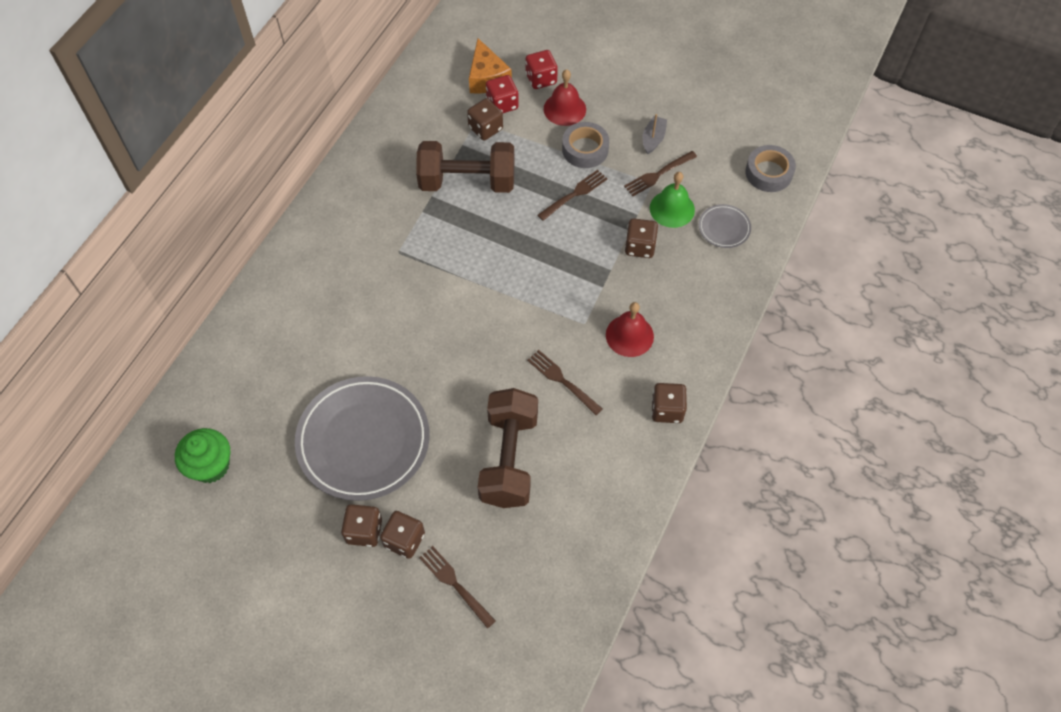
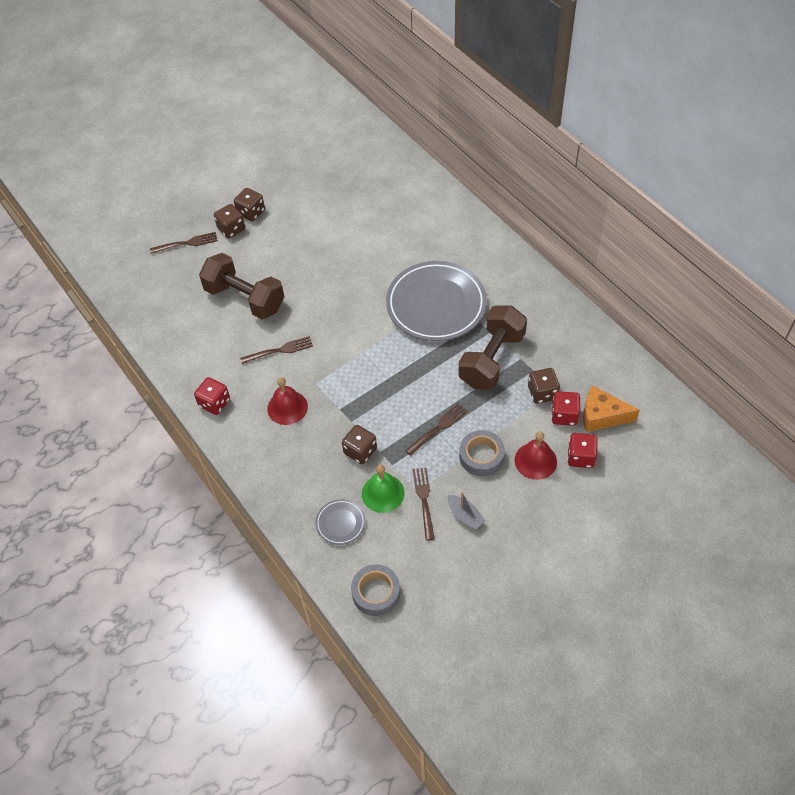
camera: 120 degrees right, 5 degrees down
green cupcake [175,428,230,483] -> none
grey plate [295,376,430,501] -> grey plate moved to [386,261,487,341]
brown fork [537,170,607,221] -> brown fork turned 120 degrees counterclockwise [405,403,468,456]
brown dice [652,383,687,423] -> red dice [194,377,230,415]

